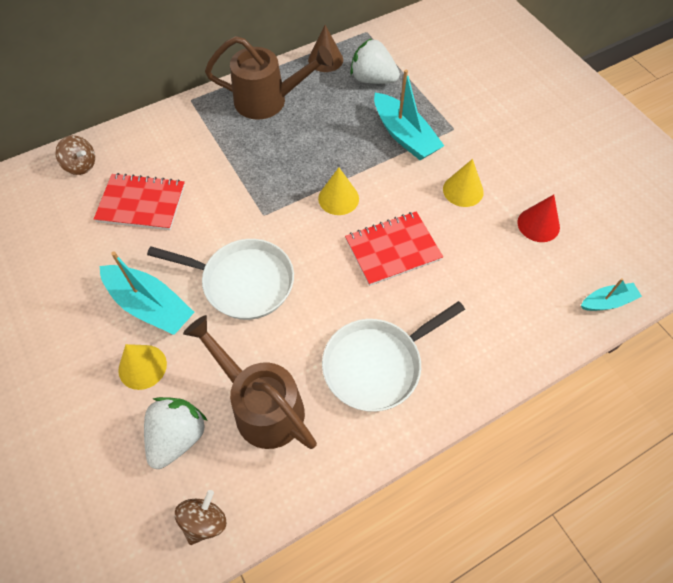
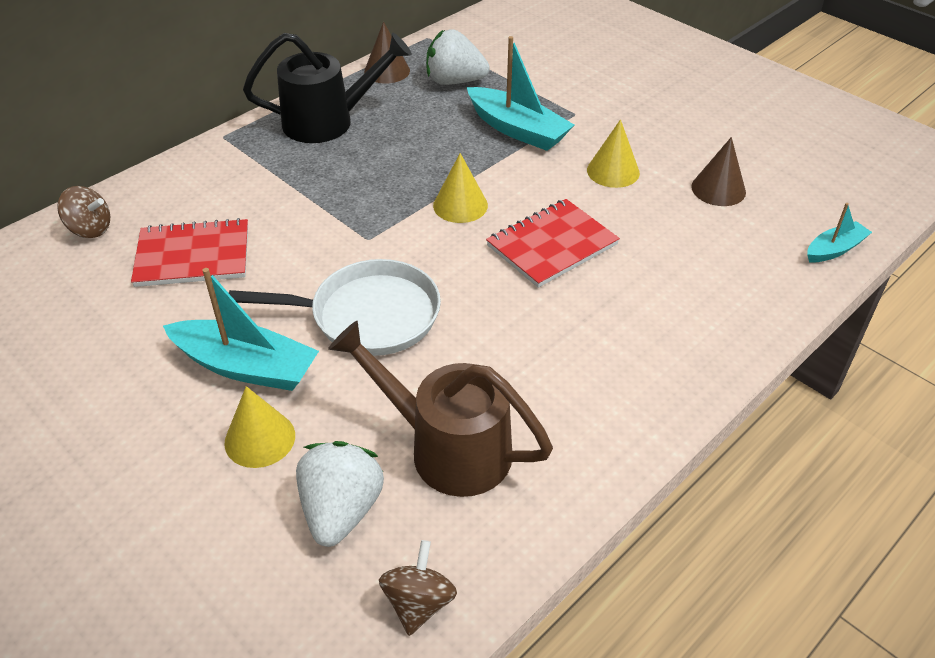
camera: 15 degrees left, 15 degrees down
brown watering can [205,36,333,120] -> black watering can [243,33,412,143]
white pan [322,301,465,412] -> none
red cone [517,195,560,242] -> brown cone [691,137,746,206]

